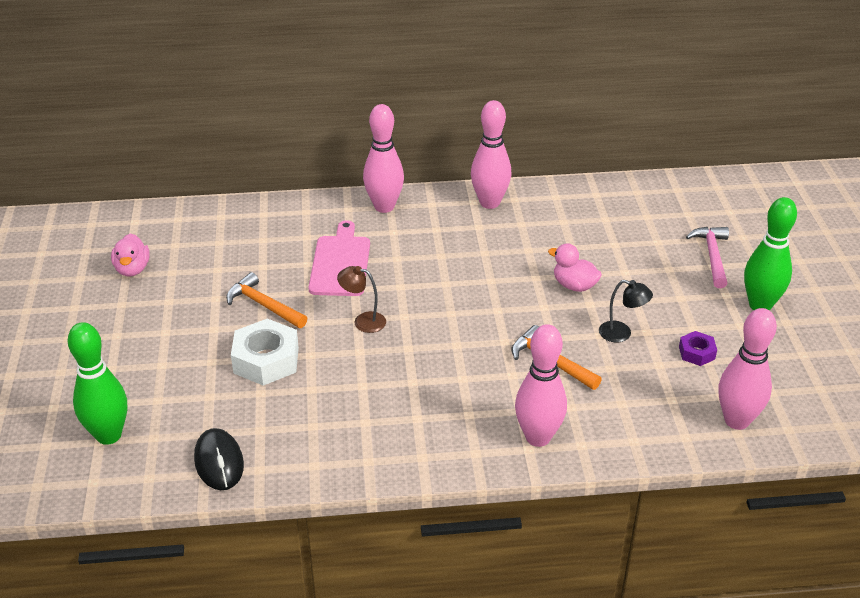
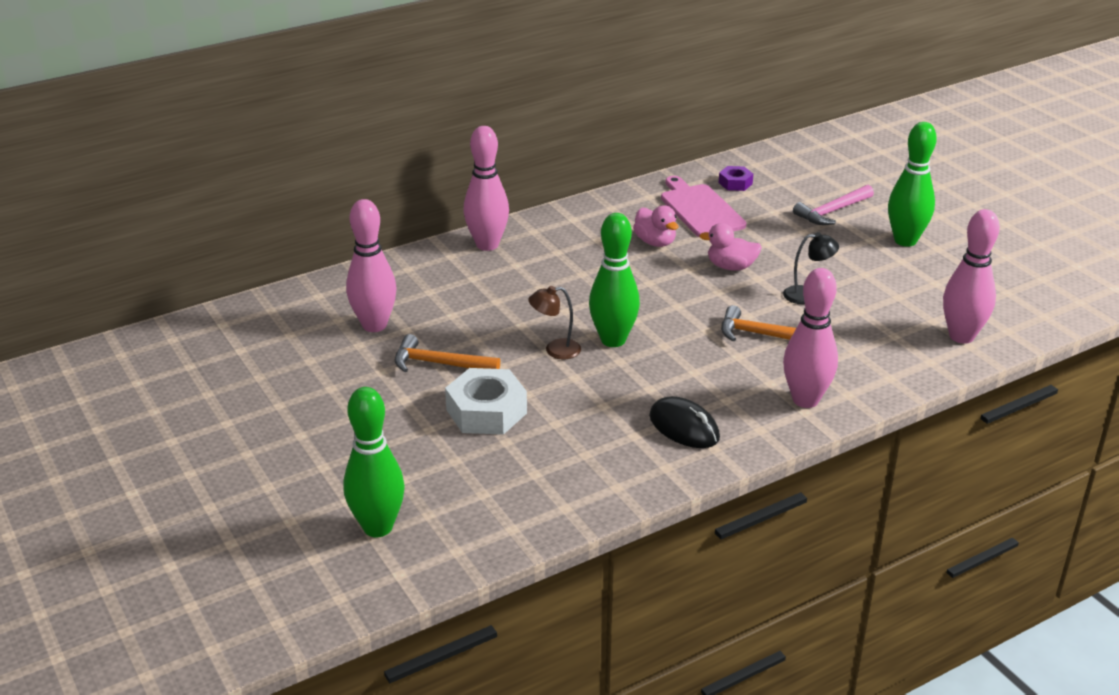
camera: 25 degrees left, 5 degrees down
pink duck [111,233,150,277] -> pink duck moved to [633,205,678,247]
black mouse [194,428,244,490] -> black mouse moved to [649,396,720,448]
pink cutting board [308,220,370,296] -> pink cutting board moved to [661,176,747,237]
pink bowling pin [471,100,512,209] -> pink bowling pin moved to [346,199,397,332]
purple nut [679,331,717,366] -> purple nut moved to [719,166,753,191]
pink hammer [686,227,729,288] -> pink hammer turned 105 degrees counterclockwise [793,185,874,225]
none -> green bowling pin [589,213,640,347]

